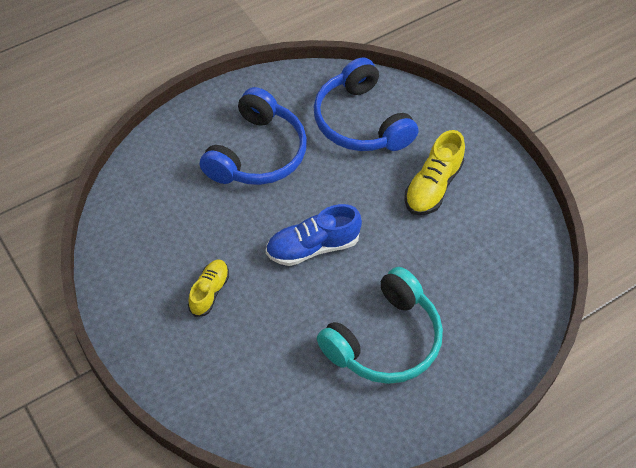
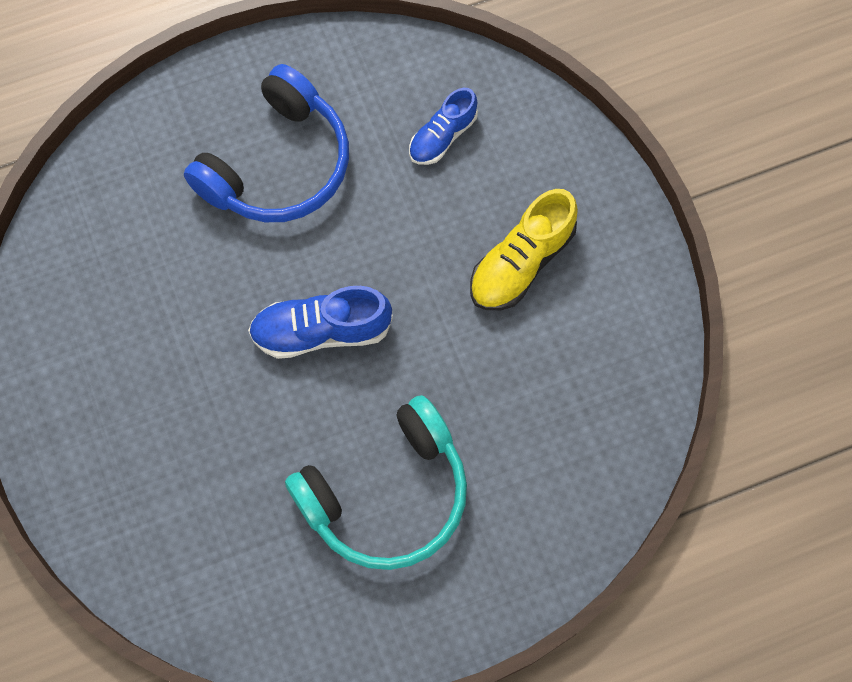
camera: 15 degrees right, 15 degrees up
yellow shoe [188,259,229,317] -> none
blue headphones [314,58,418,151] -> blue shoe [409,88,478,165]

